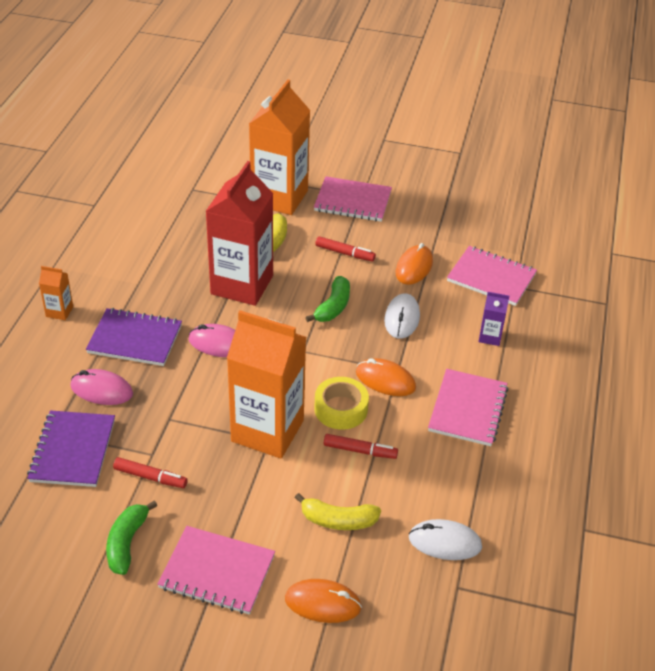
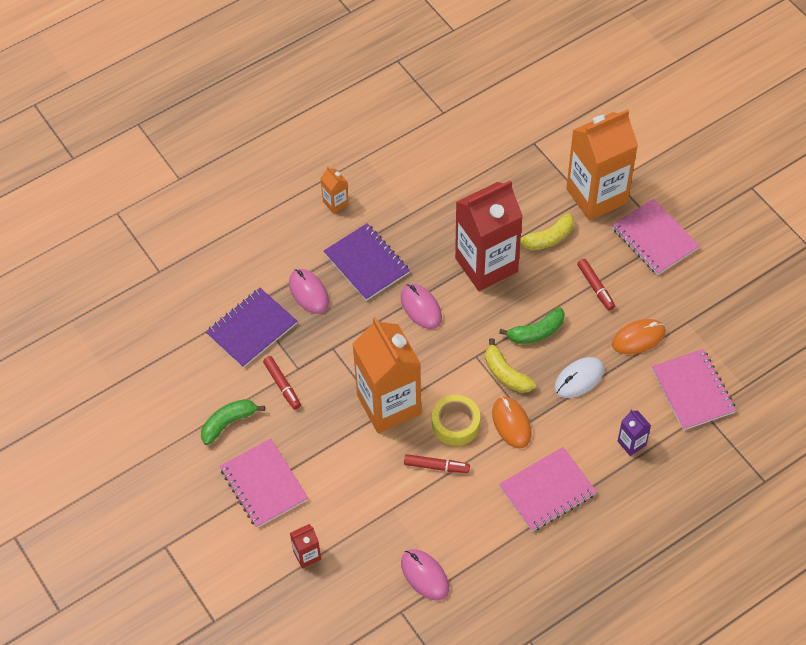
camera: 45 degrees right, 15 degrees up
orange mouse [285,579,362,623] -> red carton [290,524,321,569]
yellow banana [295,493,381,530] -> yellow banana moved to [485,338,536,393]
red marker [324,434,398,459] -> red marker turned 45 degrees counterclockwise [404,454,470,473]
white mouse [409,519,482,560] -> pink mouse [401,549,449,601]

